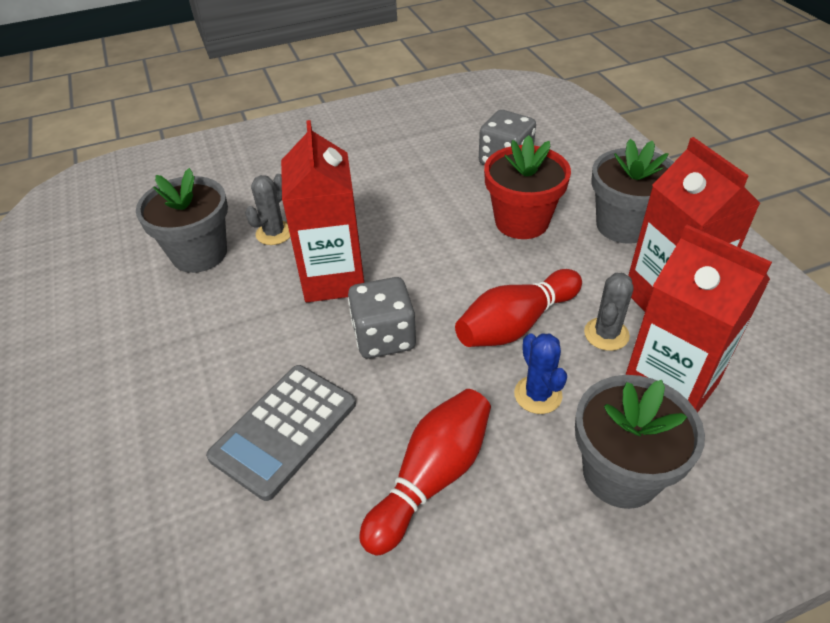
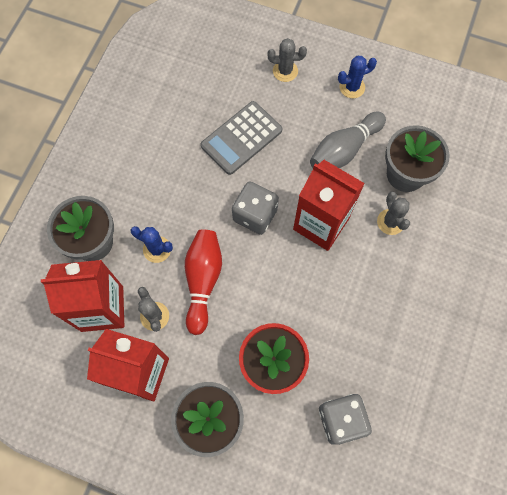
camera: 130 degrees right, 25 degrees up
grey calculator [206,365,356,501] -> grey calculator turned 120 degrees counterclockwise [201,101,282,175]
red bowling pin [359,389,491,556] -> none
none -> grey cactus [268,38,307,82]
none -> grey bowling pin [310,112,386,168]
none -> blue cactus [338,56,377,98]

